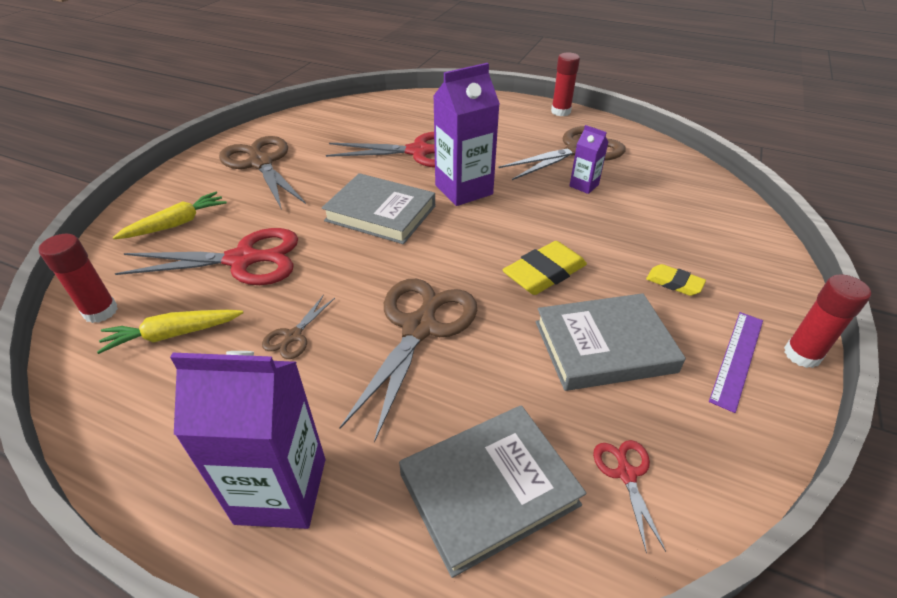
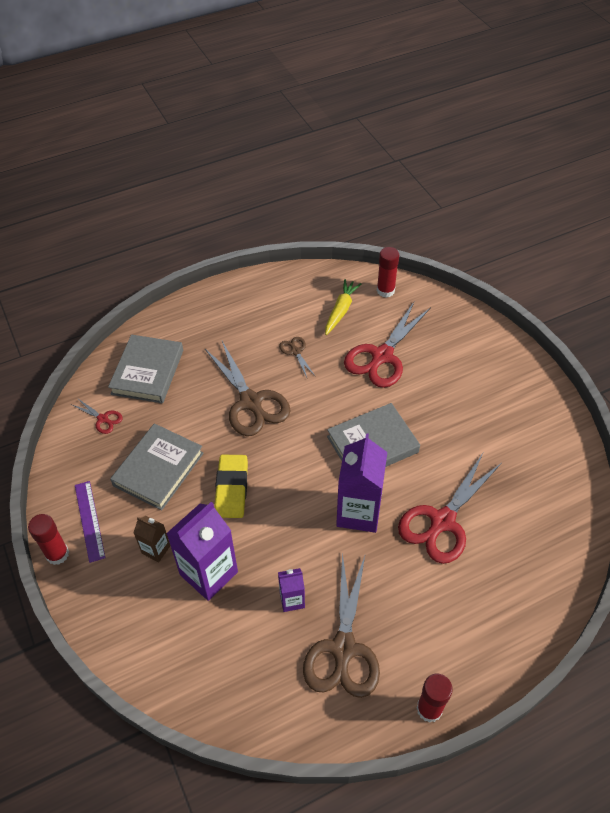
camera: 130 degrees right, 10 degrees up
yellow carrot [112,192,227,239] -> none
purple carton [170,351,325,529] -> purple carton moved to [166,502,238,601]
brown scissors [219,136,306,210] -> none
yellow eraser [646,264,706,296] -> brown carton [133,516,170,562]

